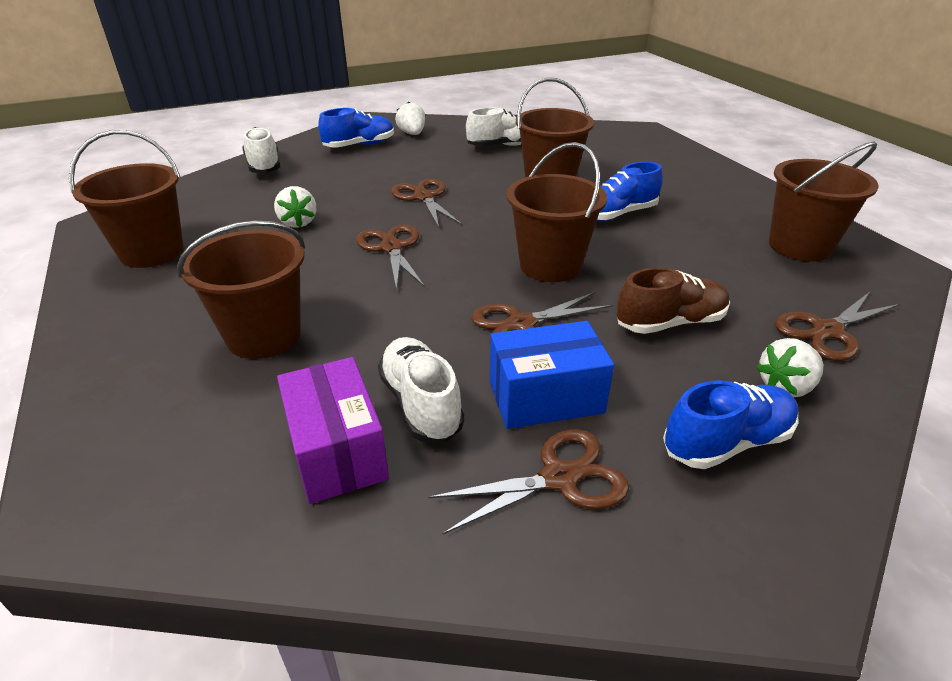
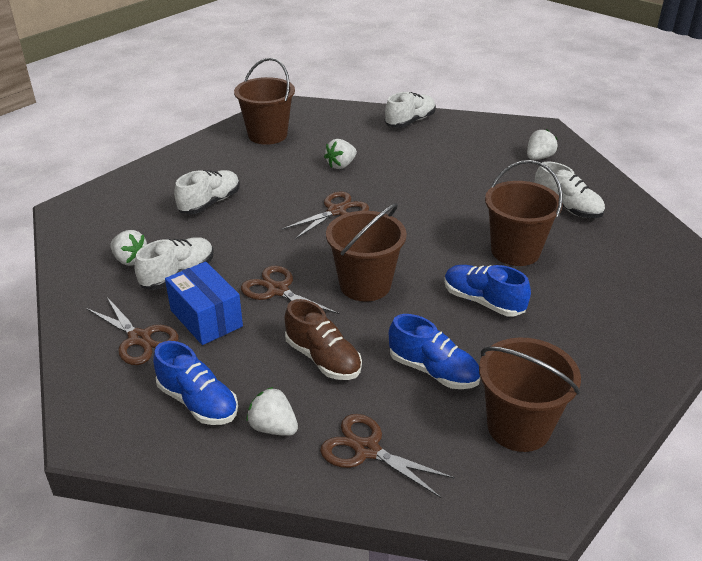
camera: 65 degrees right, 0 degrees up
brown bucket [177,221,305,359] -> white shoe [174,170,240,214]
purple box [277,357,389,504] -> white strawberry [110,230,147,266]
blue shoe [318,108,394,148] -> blue shoe moved to [389,314,480,389]
brown scissors [391,179,462,228] -> none

